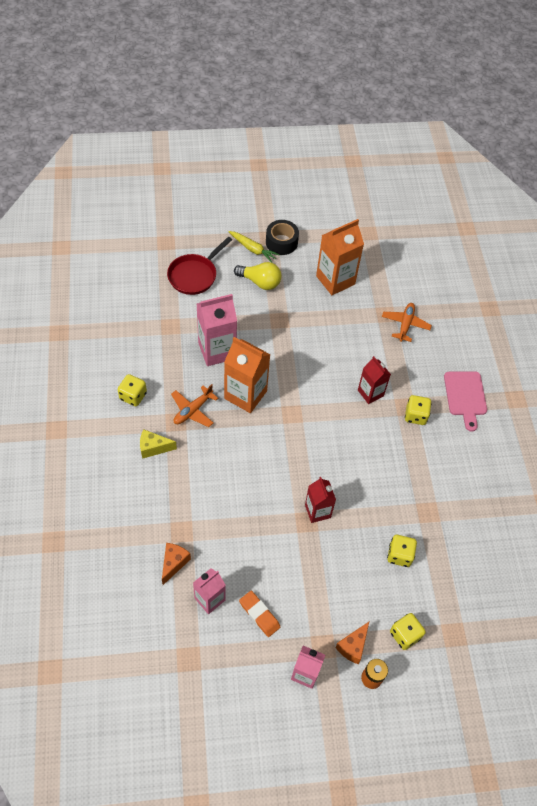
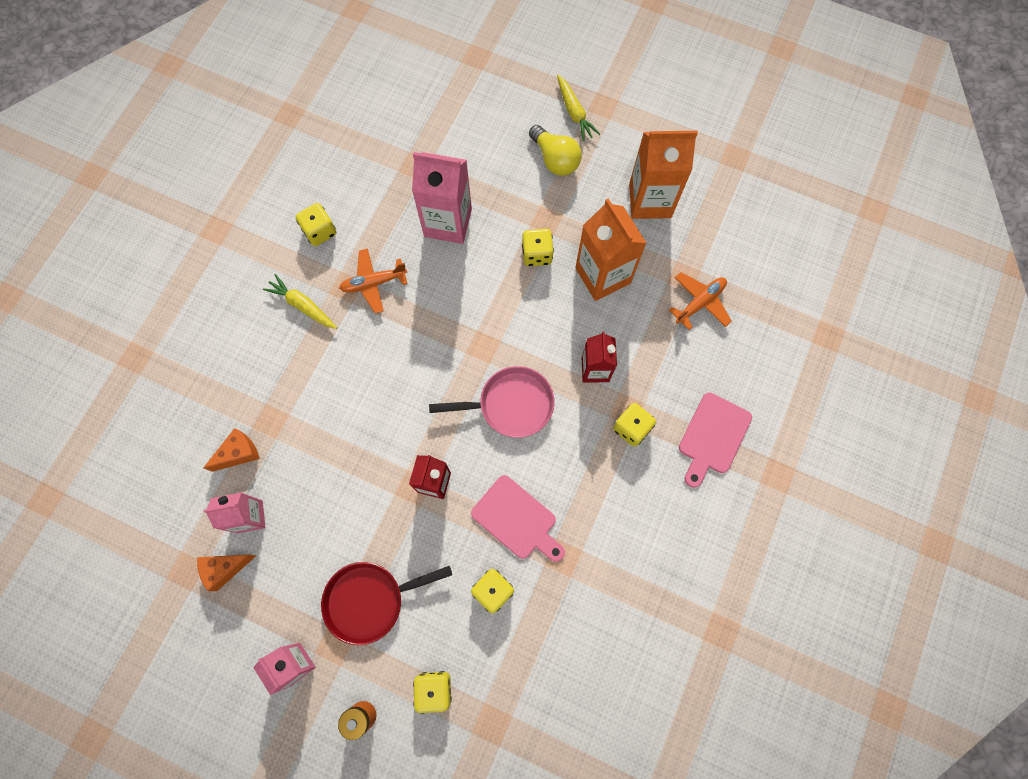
camera: 35 degrees right, 15 degrees up
yellow cheese [140,429,177,459] -> yellow carrot [263,274,337,329]
red pan [167,237,232,295] -> red pan moved to [321,562,452,645]
orange carton [224,337,271,413] -> orange carton moved to [575,198,646,301]
orange eraser [239,591,280,637] -> none
black tape [266,220,299,255] -> none
orange cheese [335,622,369,664] -> orange cheese moved to [197,555,256,591]
none -> pink pan [429,366,555,438]
none -> pink cutting board [471,475,565,562]
none -> yellow dice [522,229,554,266]

